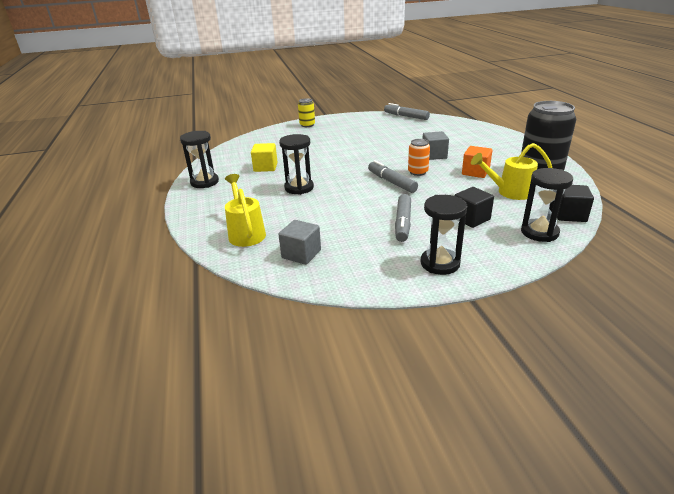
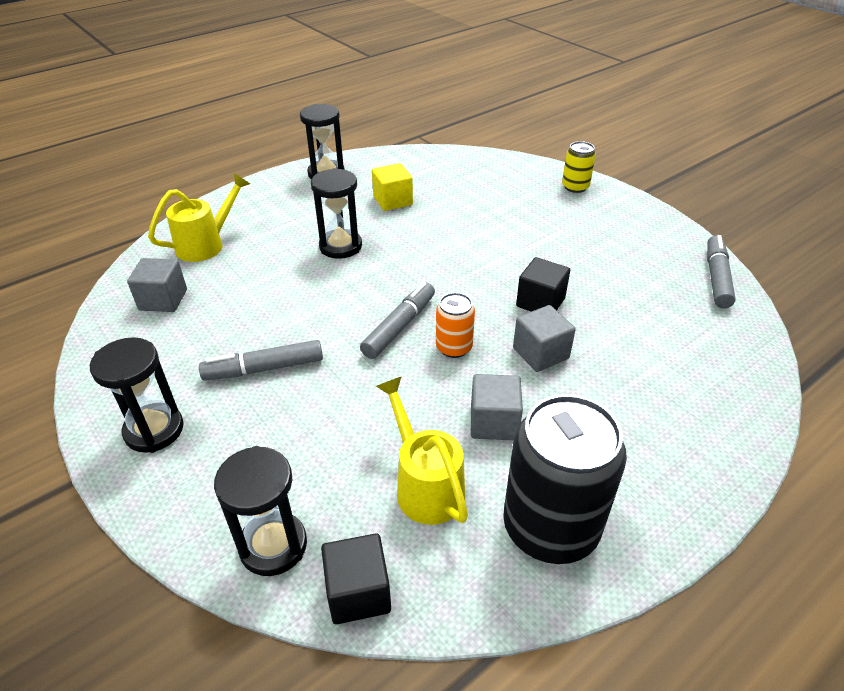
camera: 65 degrees right, 10 degrees up
black cube [455,187,494,228] -> black cube moved to [516,257,570,312]
orange cube [462,146,493,178] -> grey cube [471,374,523,440]

